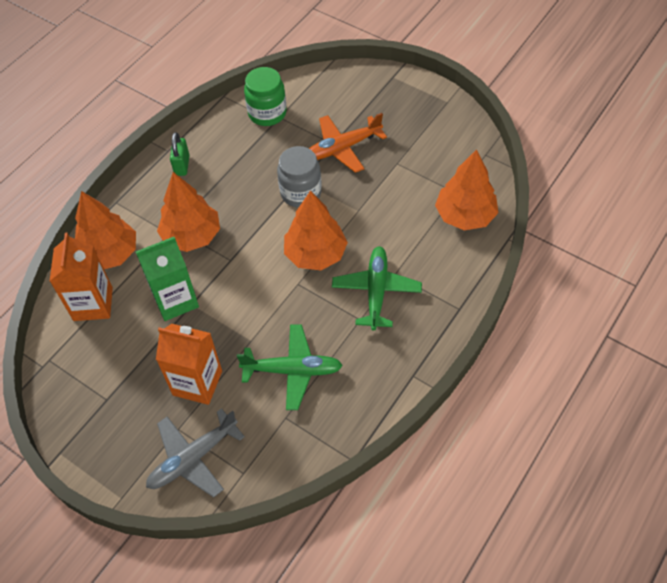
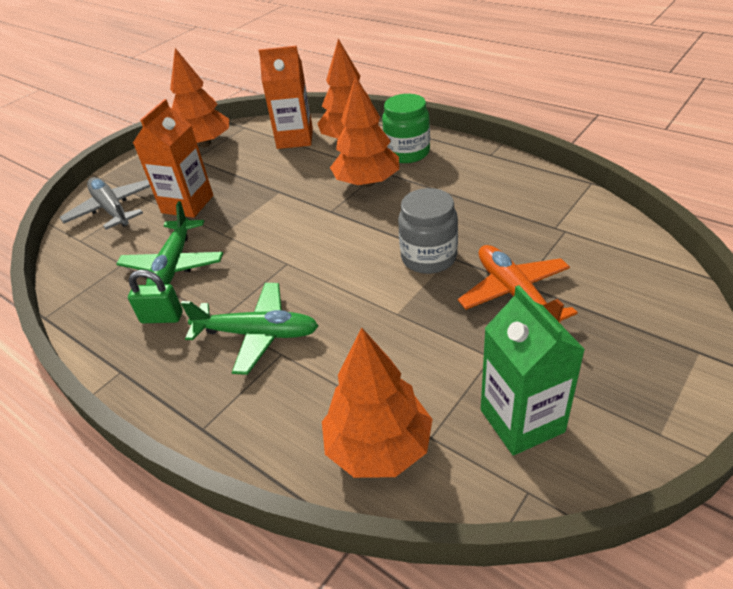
camera: 95 degrees right, 15 degrees down
green carton [136,237,199,321] -> green carton moved to [481,285,585,456]
green padlock [170,132,189,176] -> green padlock moved to [128,270,183,323]
green jar [244,67,287,126] -> green jar moved to [382,94,430,163]
orange tree [284,190,348,270] -> orange tree moved to [170,48,229,148]

